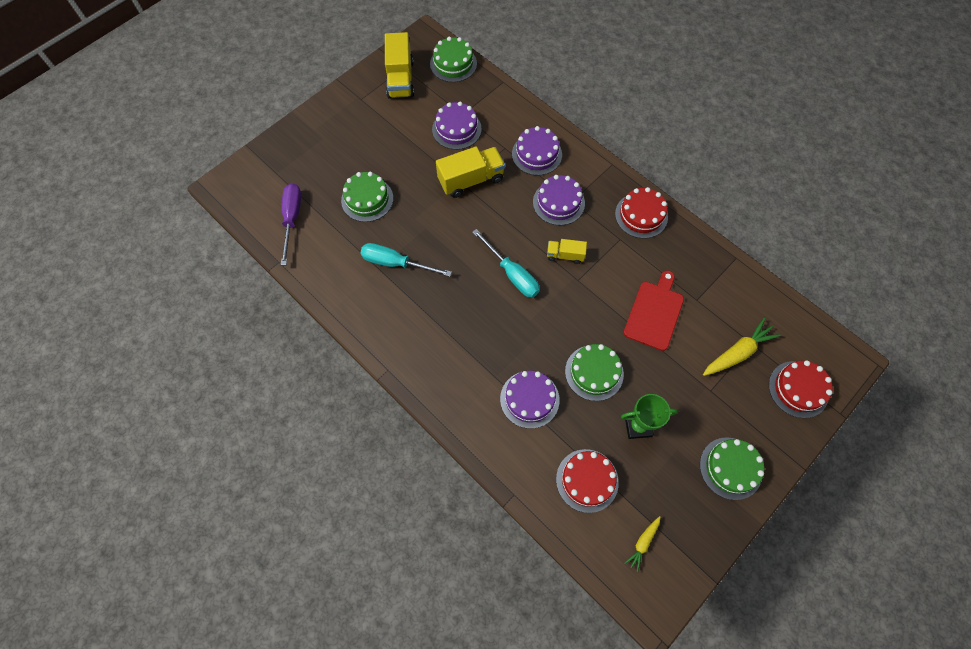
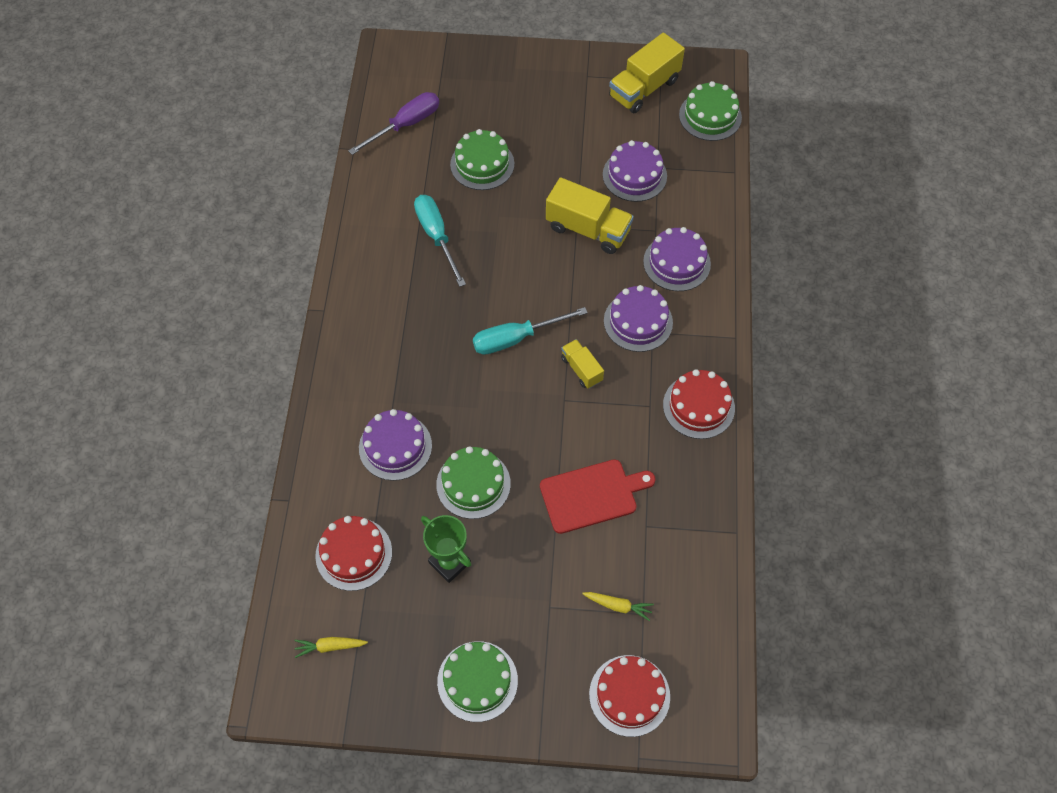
camera: 50 degrees right, 5 degrees down
turquoise screwdriver [473,229,540,298] -> turquoise screwdriver turned 60 degrees clockwise [473,307,588,355]
yellow carrot [703,318,781,376] -> yellow carrot [582,592,654,621], size x0.58

